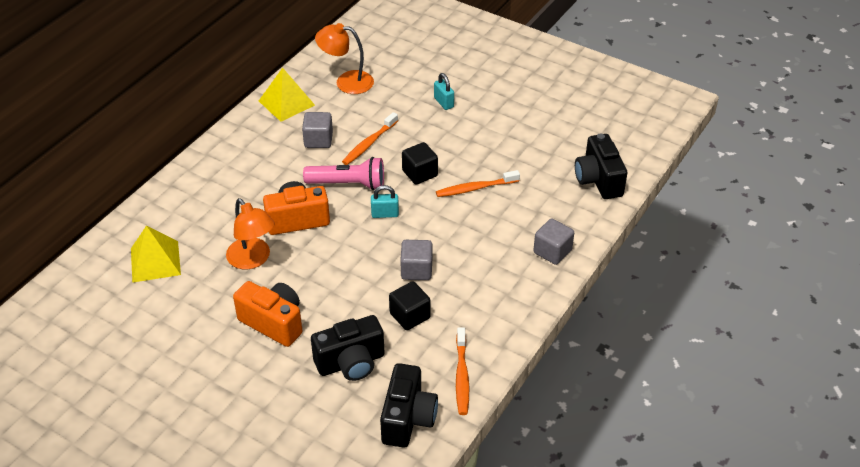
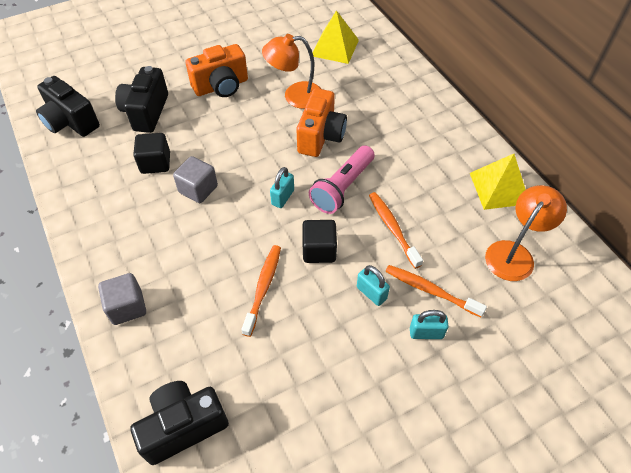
camera: 120 degrees right, 10 degrees up
grey cube [302,112,333,148] -> none
orange toothbrush [456,327,469,415] -> orange toothbrush moved to [385,265,487,317]
black camera [575,133,627,199] -> black camera turned 45 degrees counterclockwise [130,381,229,465]
none -> turquoise padlock [357,265,390,306]

